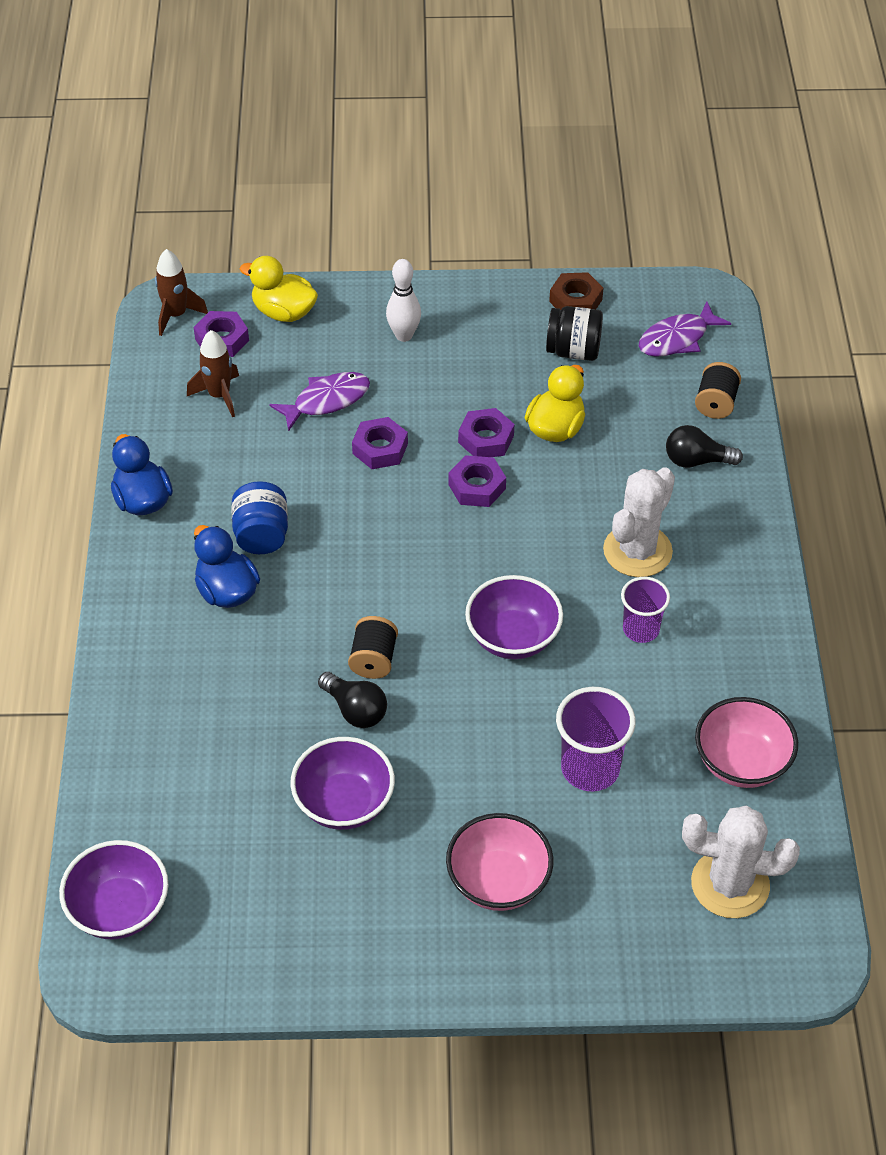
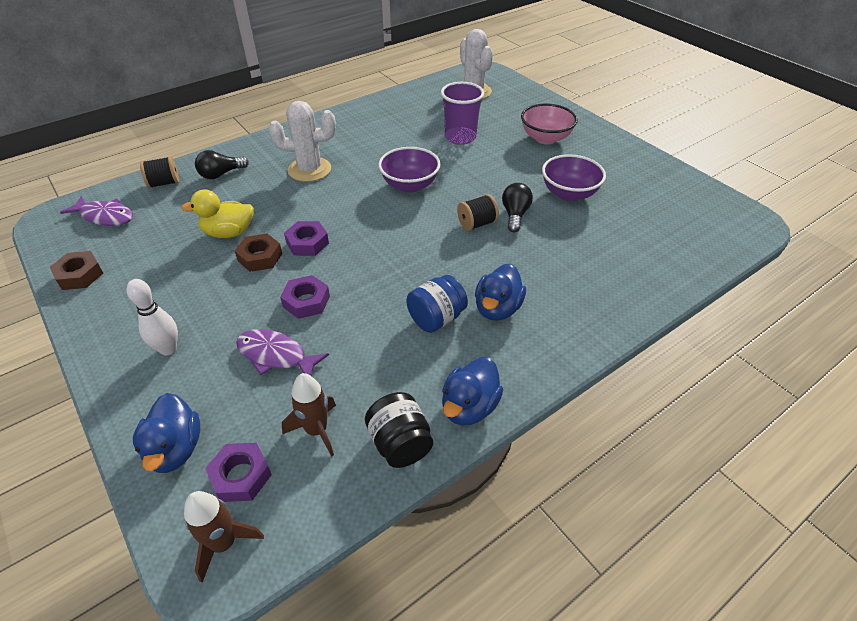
camera: 125 degrees left, 5 degrees down
purple bowl [59,840,168,939] -> none
yellow duck [240,256,318,322] -> blue duck [133,393,200,473]
purple nut [458,408,514,457] -> brown nut [235,234,282,272]
black jar [546,306,603,361] -> black jar moved to [365,392,433,468]
purple cup [621,577,670,643] -> none
black light bulb [666,425,743,468] -> black light bulb turned 90 degrees clockwise [195,150,249,179]
pink bowl [695,697,798,788] -> none

